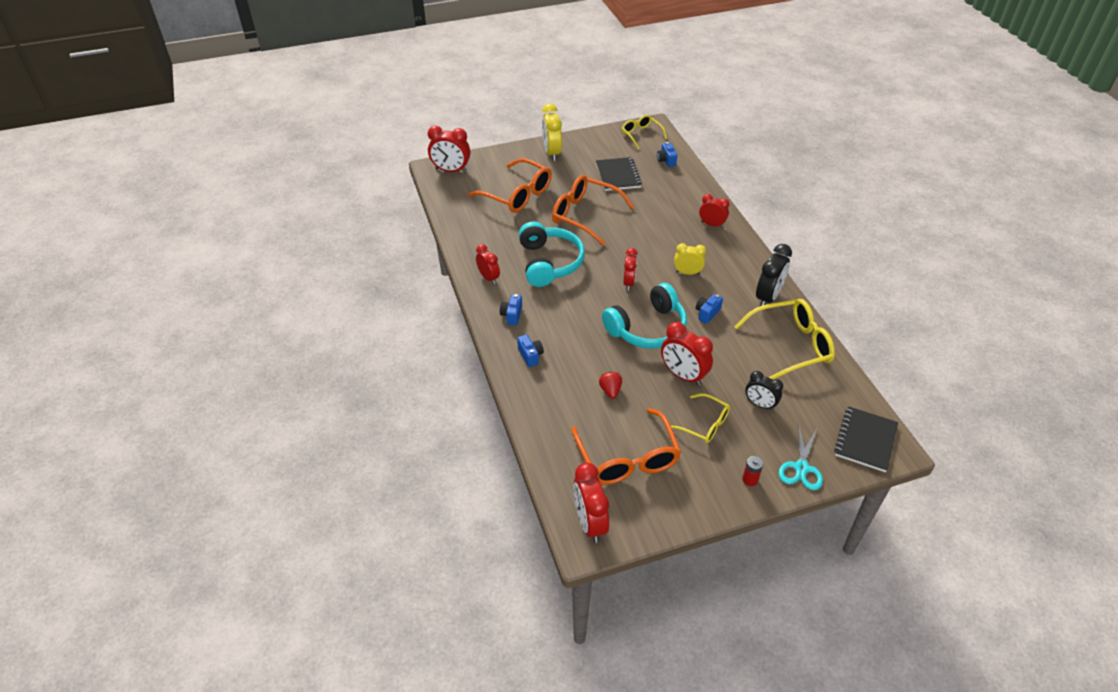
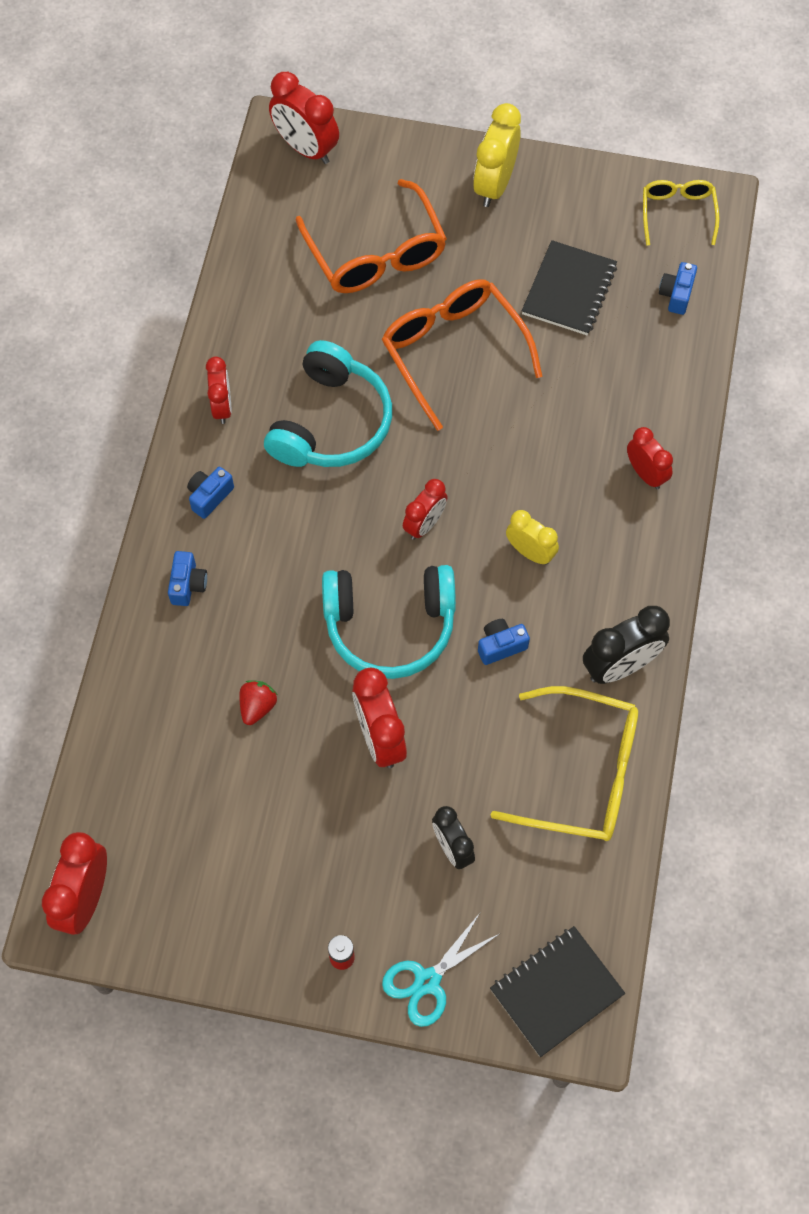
camera: 30 degrees right, 20 degrees up
orange glasses [571,408,681,485] -> none
yellow glasses [671,393,730,443] -> none

